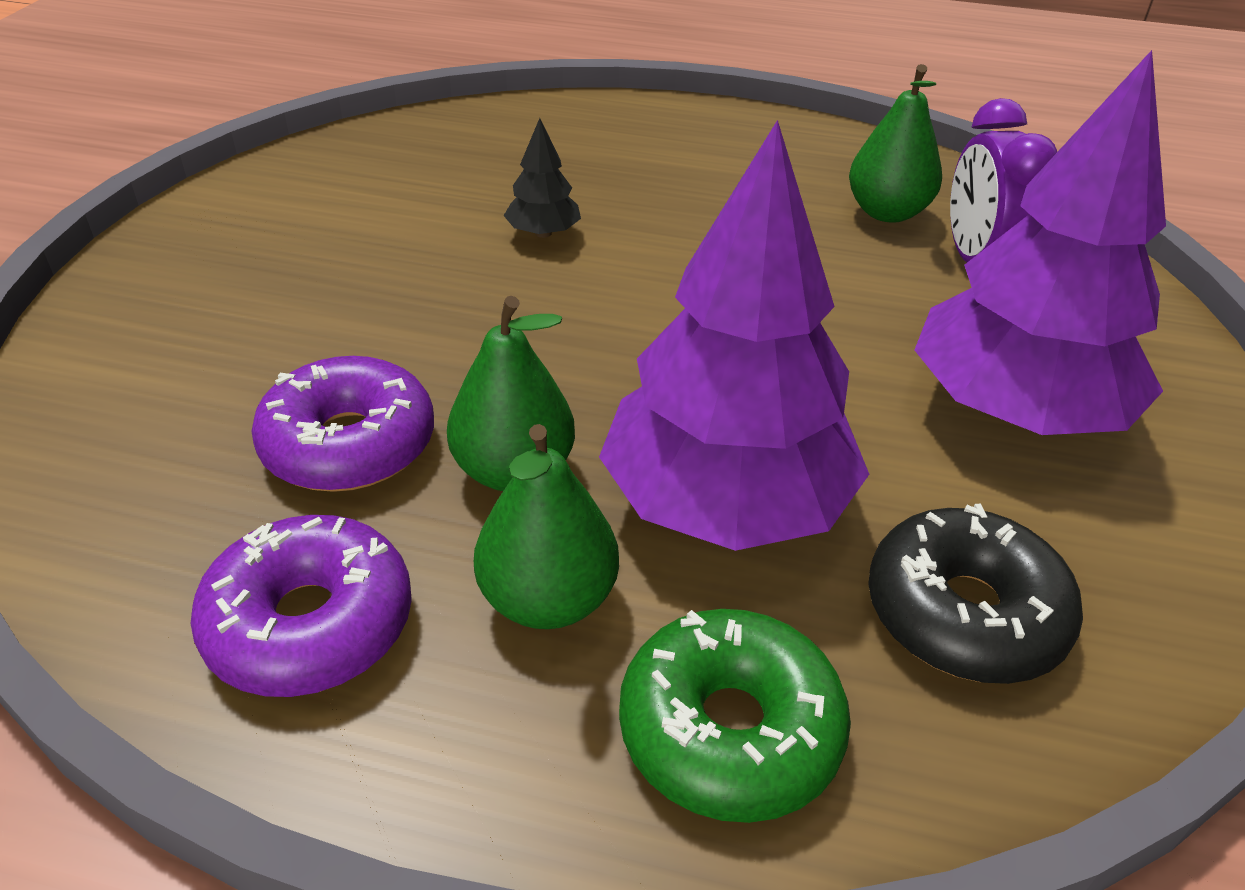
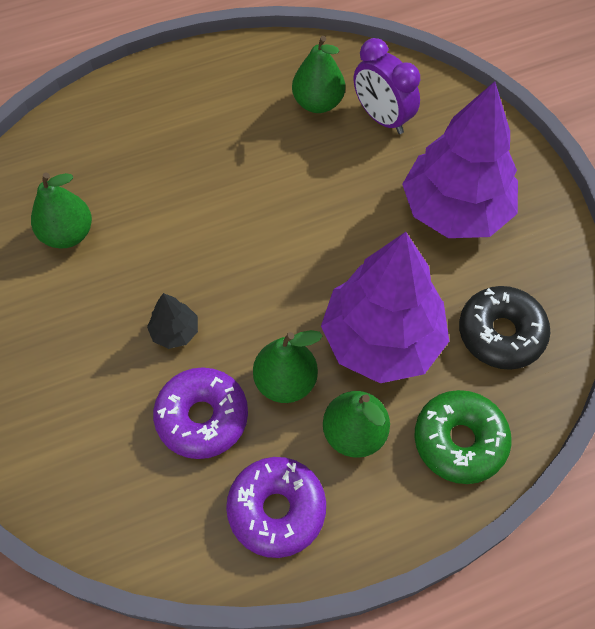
camera: 35 degrees left, 20 degrees up
black tree [504,118,581,238] -> black tree moved to [147,293,198,349]
none -> green pear [31,172,92,248]

